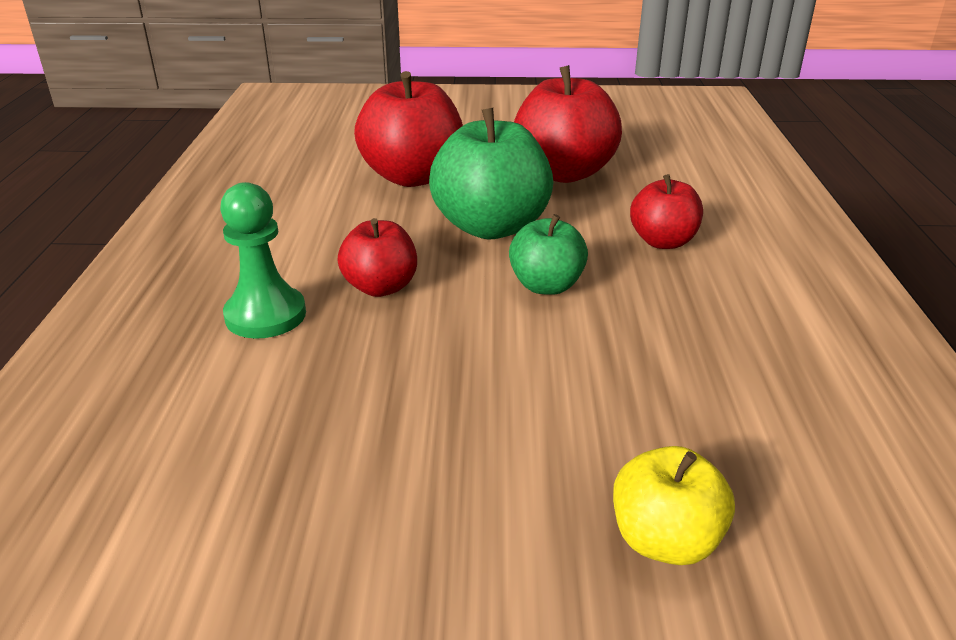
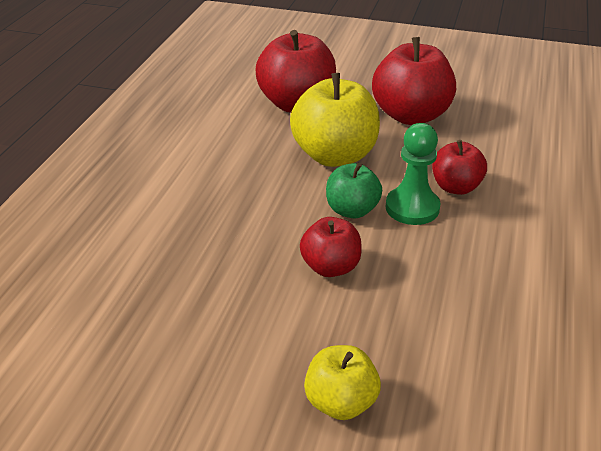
camera: 15 degrees right, 5 degrees up
green pawn [220,182,306,339] -> green pawn moved to [386,123,440,225]
red apple [337,218,417,297] -> red apple moved to [300,217,362,277]
green apple [429,108,553,239] -> yellow apple [290,73,380,167]

